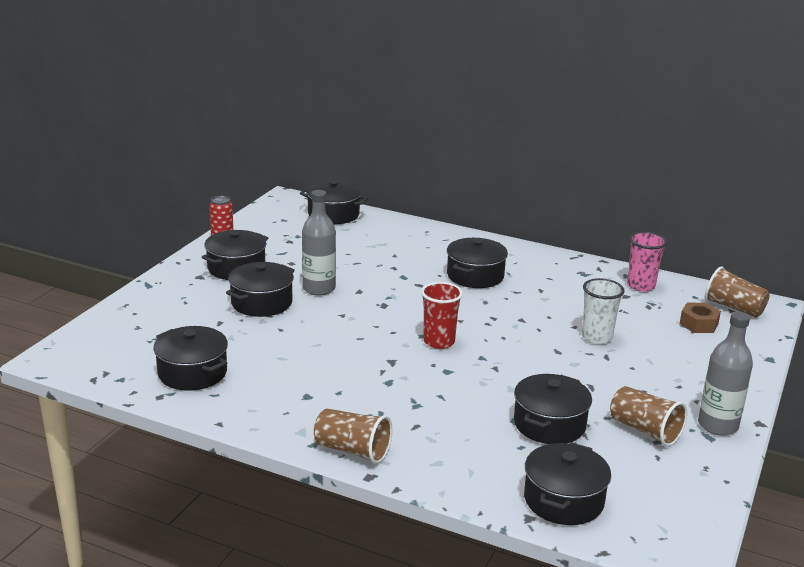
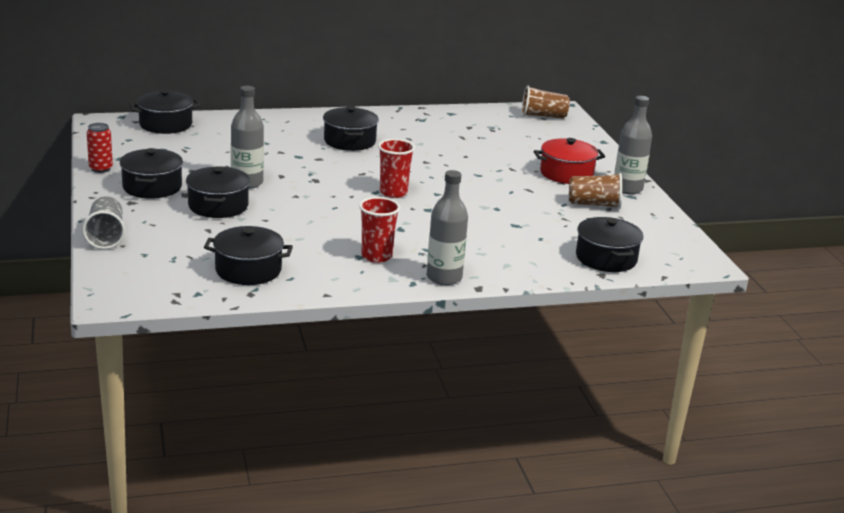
camera: 40 degrees left, 0 degrees up
brown cup [314,409,392,464] -> grey bottle [427,170,468,285]
black pot [514,374,592,444] -> none
white cup [582,278,625,344] -> none
pink cup [627,232,667,292] -> none
brown nut [680,303,721,333] -> none
none -> grey cup [82,196,125,249]
none -> red cup [359,197,400,263]
none -> red pot [534,138,605,184]

